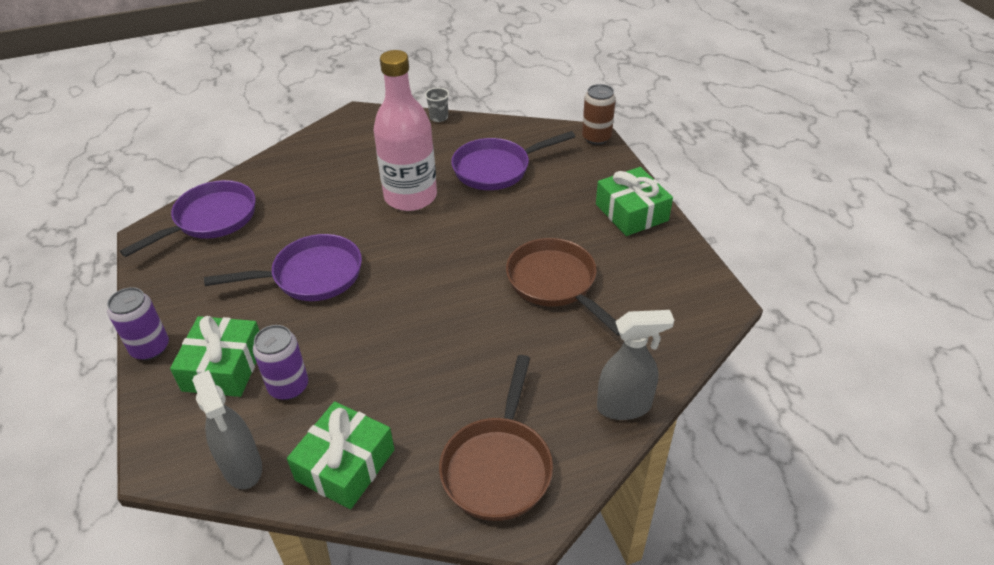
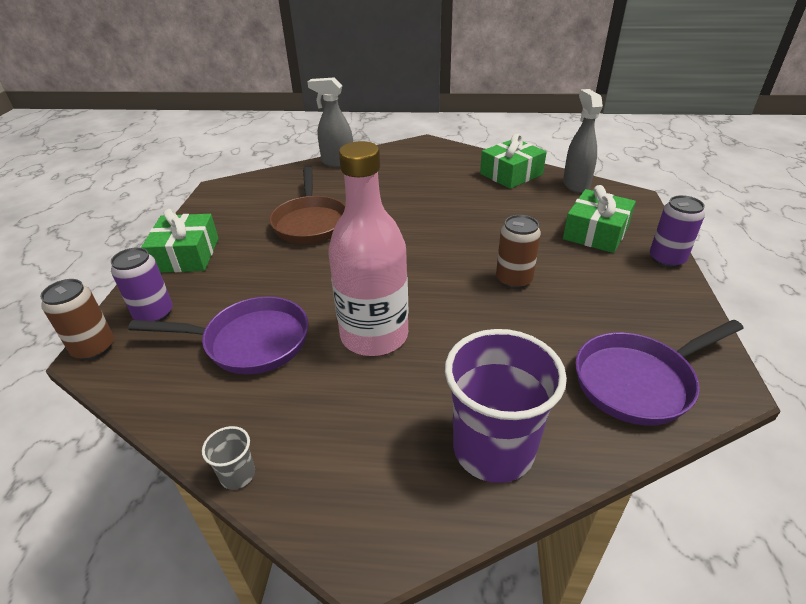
camera: 155 degrees left, 5 degrees down
purple pan [204,234,362,301] -> brown can [496,215,541,289]
purple can [253,325,308,400] -> purple can moved to [111,247,173,322]
brown pan [439,355,553,521] -> none
none -> purple cup [445,329,567,483]

